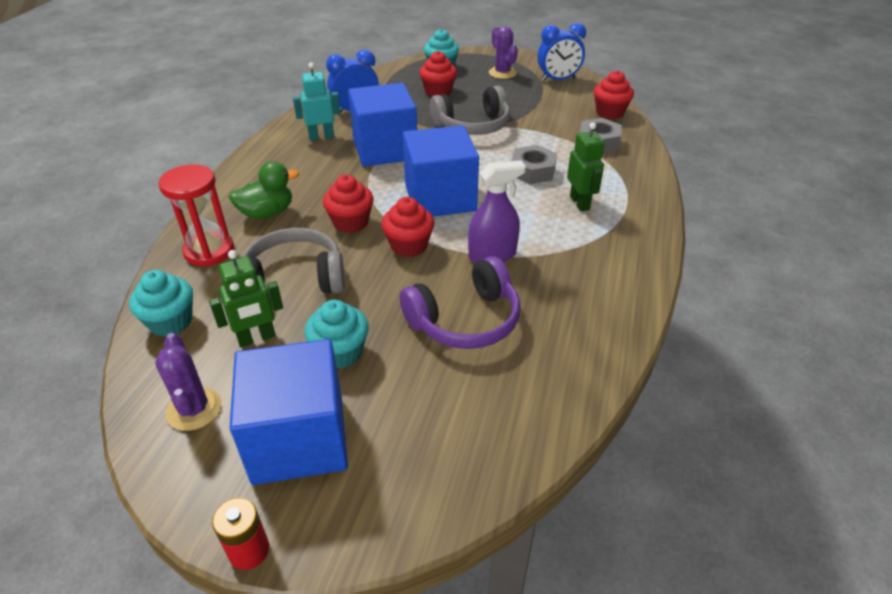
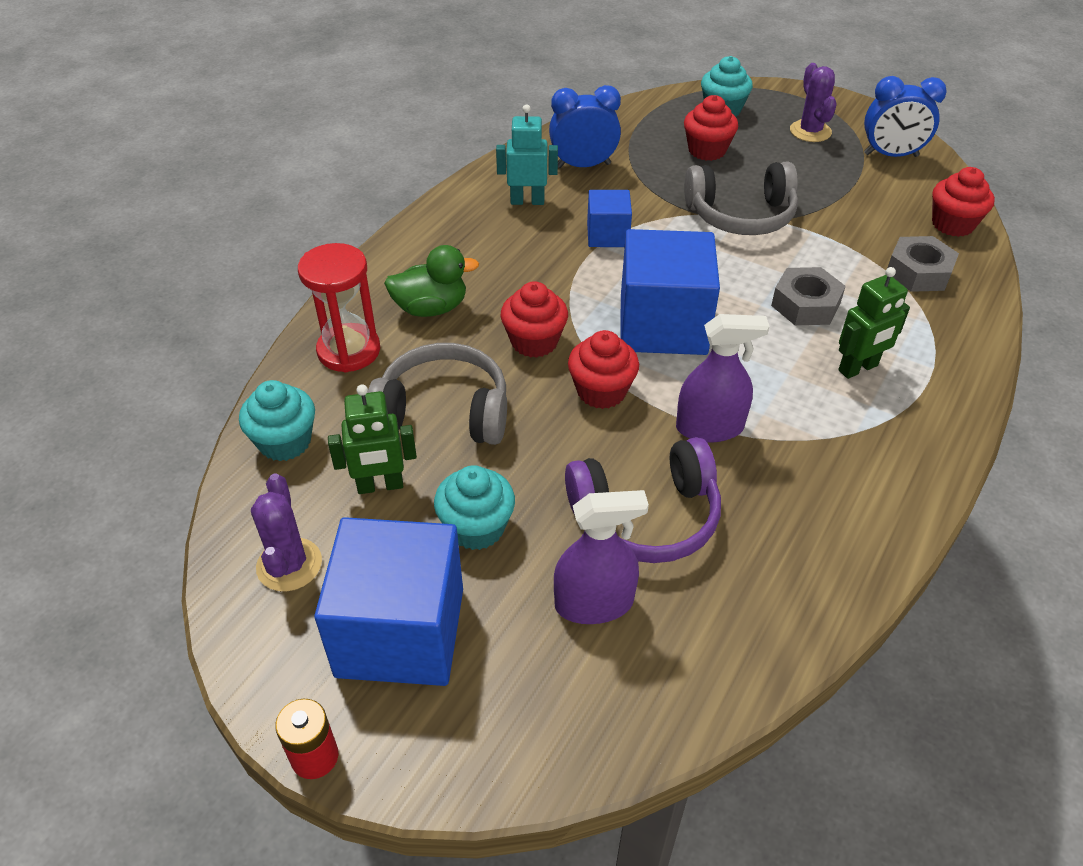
camera: 15 degrees right, 5 degrees up
blue cube [348,83,417,167] -> blue cube [587,190,632,247], size x0.52
green robot [567,122,605,211] -> green robot turned 60 degrees clockwise [838,267,910,379]
none -> purple spray bottle [554,490,649,624]

